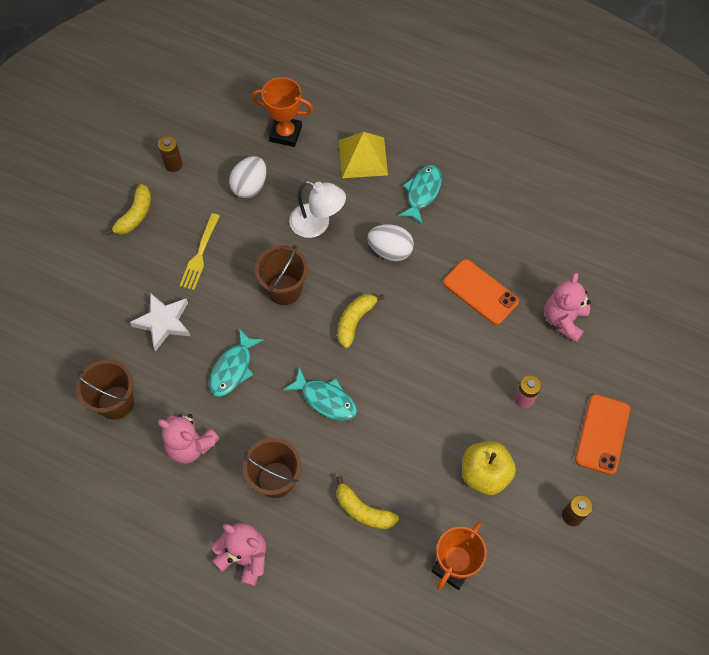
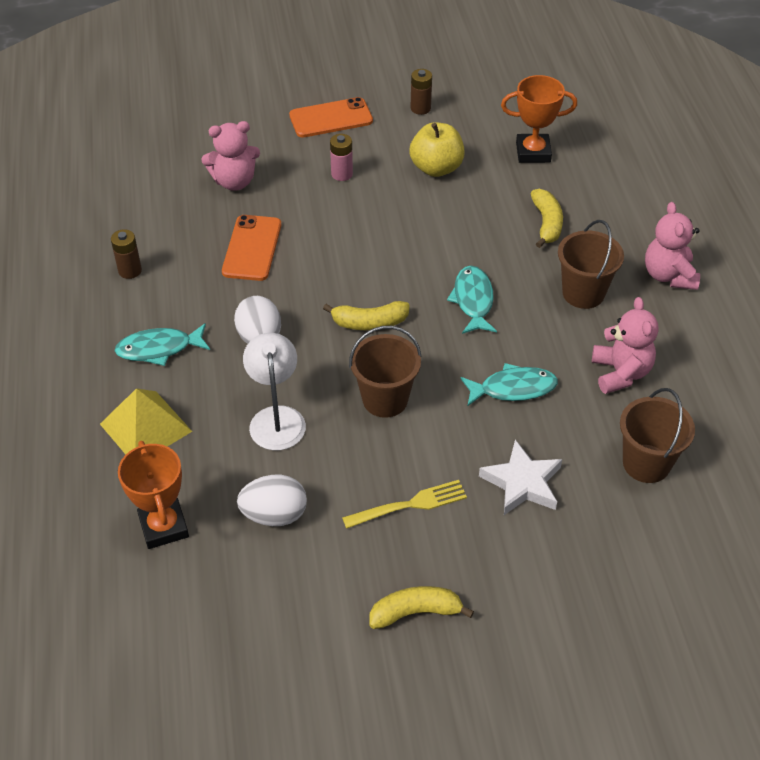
camera: 125 degrees left, 15 degrees down
brown battery [158,136,183,172] -> brown battery moved to [111,229,142,279]

